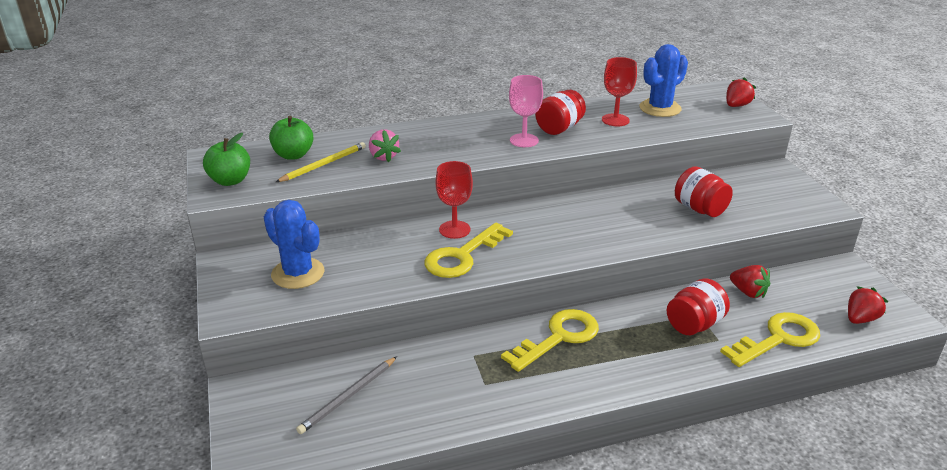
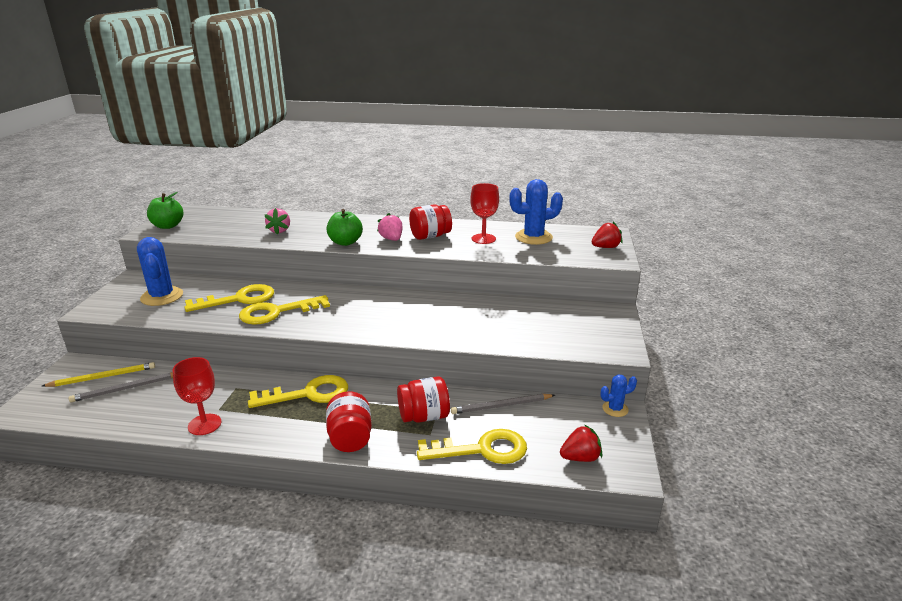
camera: 25 degrees right, 5 degrees down
green apple [269,116,313,160] -> green apple moved to [327,209,363,246]
yellow pencil [276,142,366,182] -> yellow pencil moved to [42,362,155,387]
red goblet [435,161,473,239] -> red goblet moved to [173,357,221,435]
pink goblet [509,75,543,147] -> pink strawberry [377,213,402,241]
red jar [675,166,733,217] -> red jar moved to [326,391,372,452]
red strawberry [730,265,770,298] -> grey pencil [451,394,555,414]
none -> yellow key [184,284,274,312]
none -> blue cactus [600,374,637,417]

